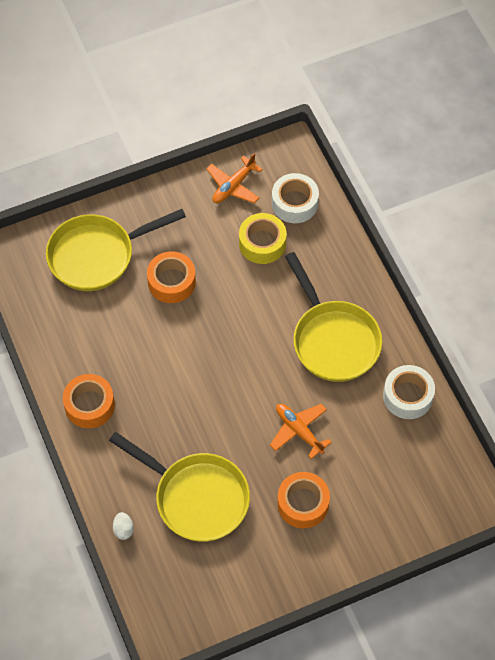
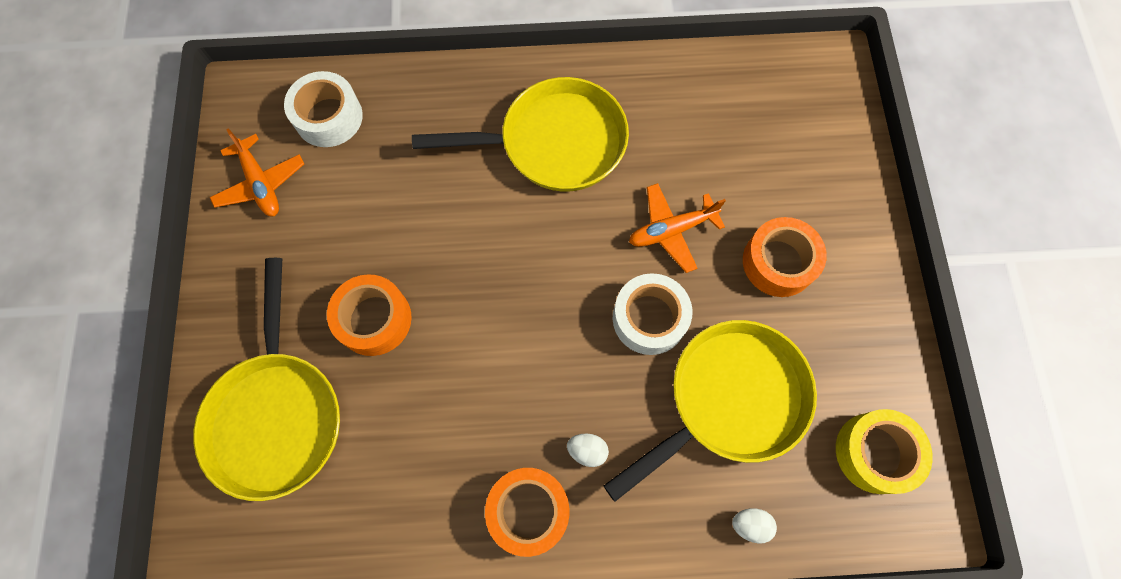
camera: 70 degrees left, 10 degrees up
yellow tape [239,213,287,264] -> yellow tape moved to [836,409,933,494]
white tape [383,365,435,419] -> white tape moved to [613,273,692,355]
none -> white egg [567,433,609,467]

